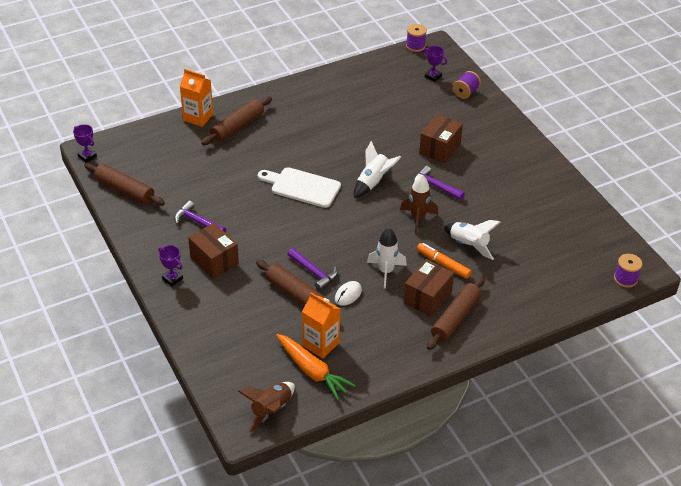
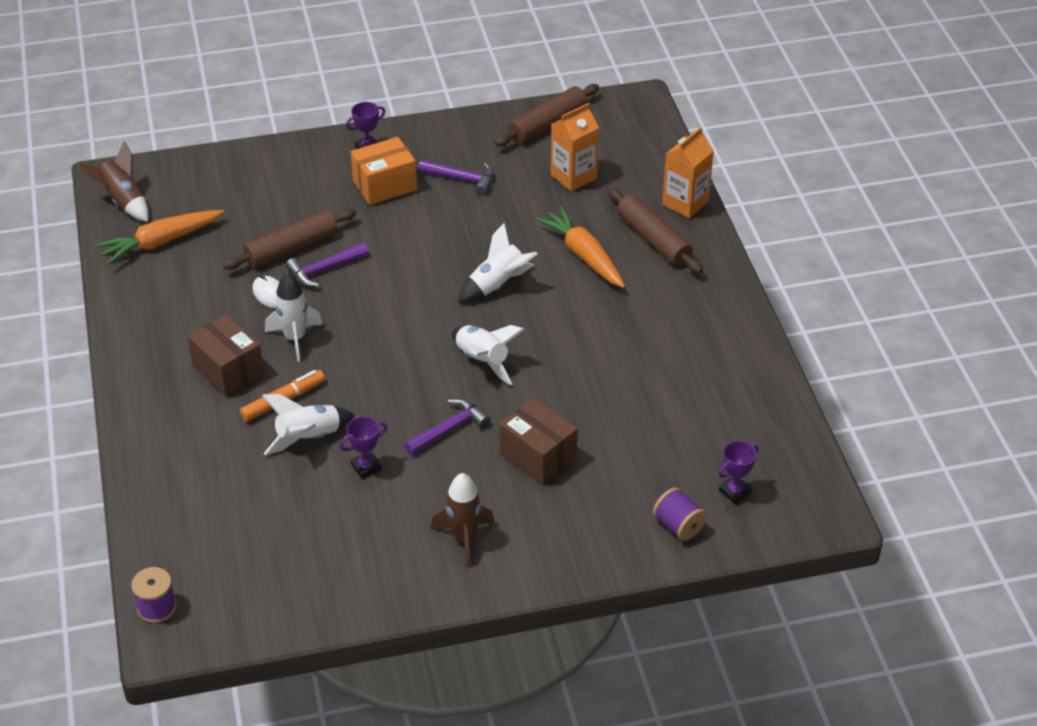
camera: 105 degrees right, 0 degrees up
purple trophy [73,124,97,163] -> purple trophy moved to [340,416,387,479]
purple hammer [174,200,226,232] -> purple hammer turned 60 degrees clockwise [418,160,494,195]
brown box [188,223,239,279] -> orange box [351,137,417,205]
white cutting board [258,167,341,208] -> white rocket [458,223,538,302]
orange carton [302,292,340,359] -> orange carton moved to [551,103,599,192]
brown rocket [400,175,438,234] -> brown rocket moved to [431,473,494,567]
purple spool [406,24,427,52] -> none
brown rolling pin [427,276,485,350] -> none
none -> orange carrot [536,207,625,288]

